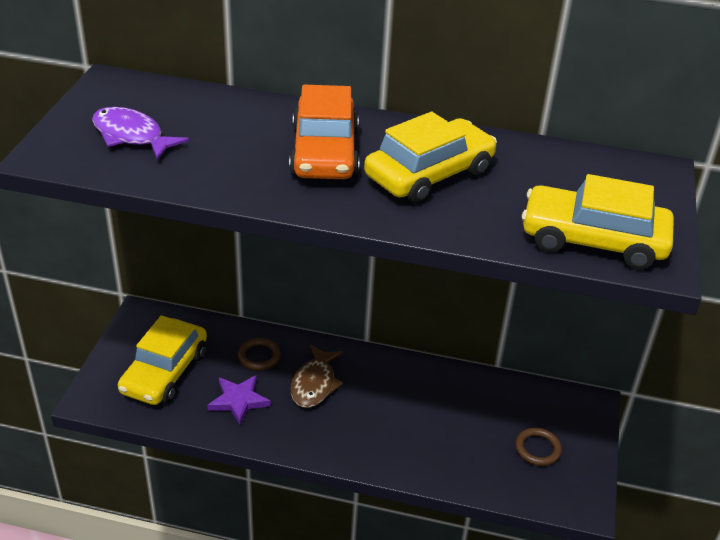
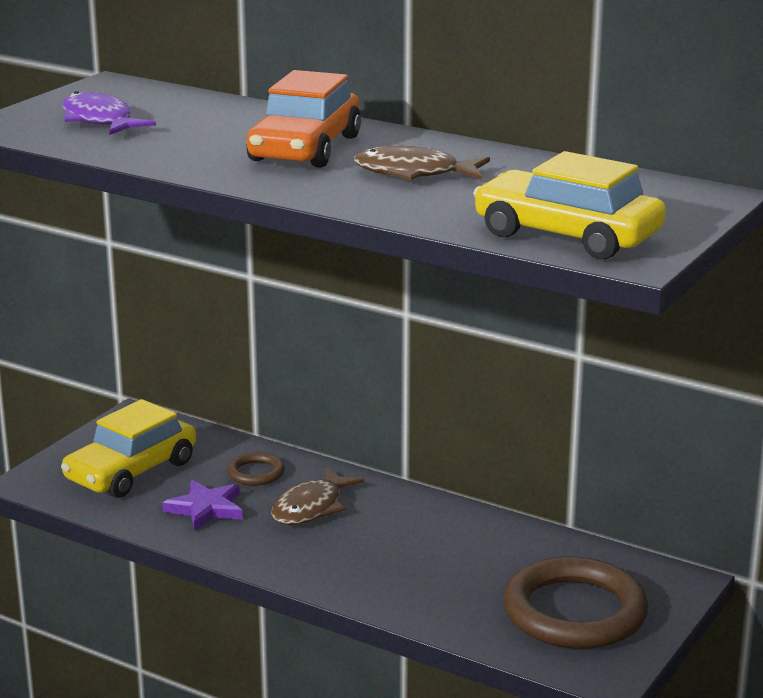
camera: 20 degrees right, 15 degrees down
yellow car [364,112,497,204] -> brown fish [354,145,490,180]
brown ring [515,428,562,466] -> brown ring [503,557,648,649], size x2.18

